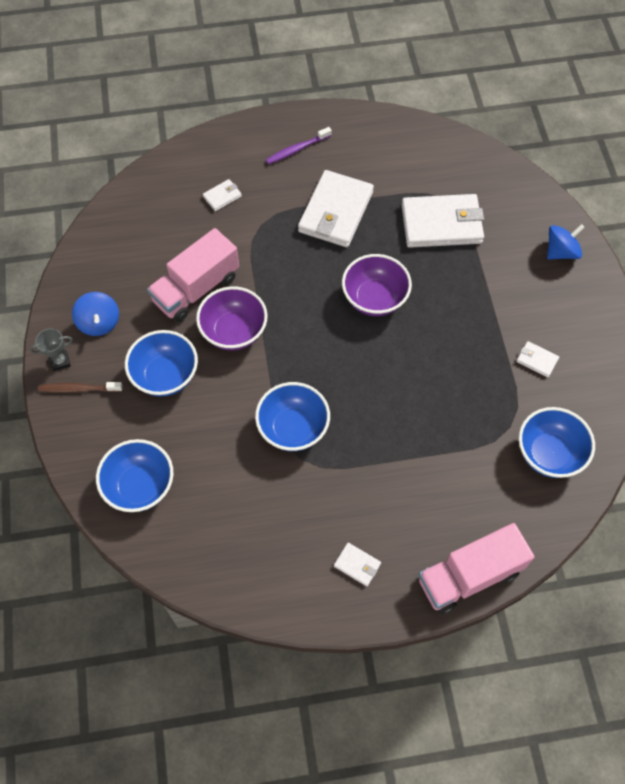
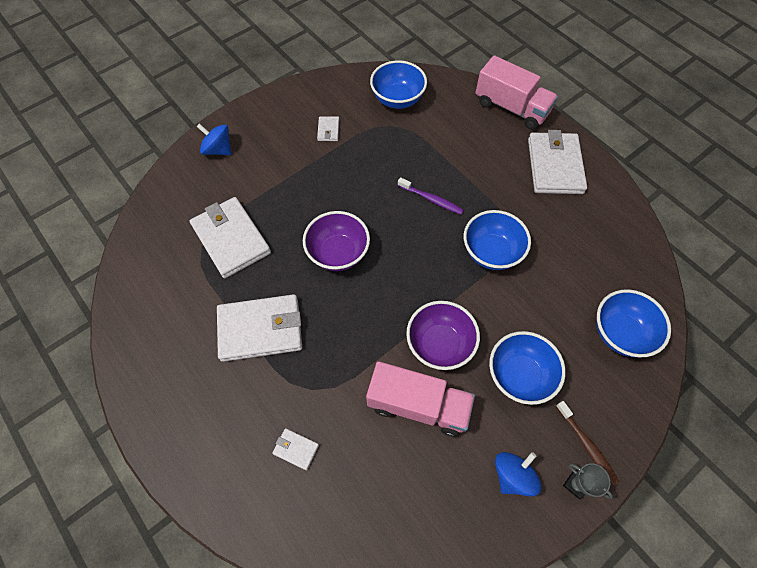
camera: 120 degrees left, 0 degrees up
purple toothbrush [266,127,332,164] -> purple toothbrush moved to [398,177,464,215]
white wallet [334,543,381,586] -> white wallet [528,130,587,194], size x2.30

